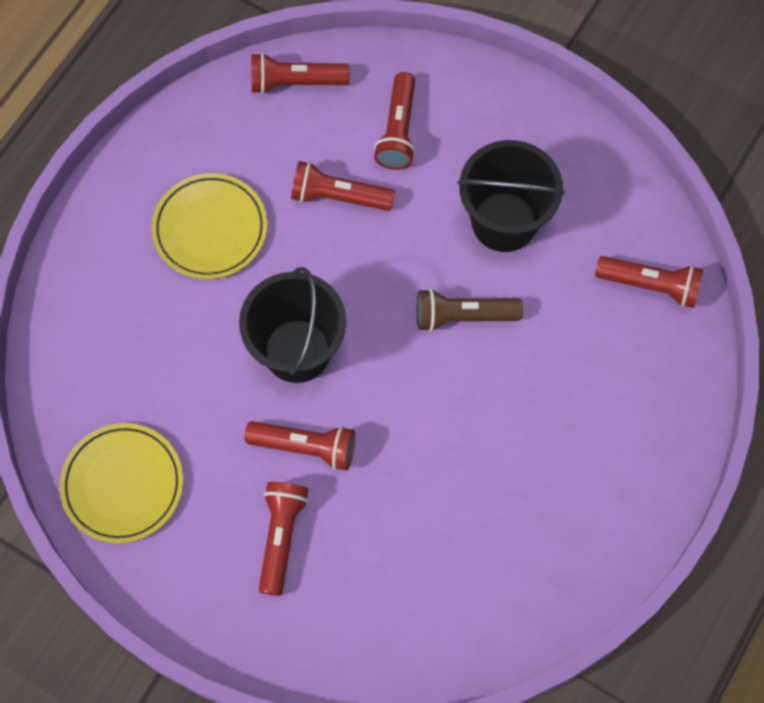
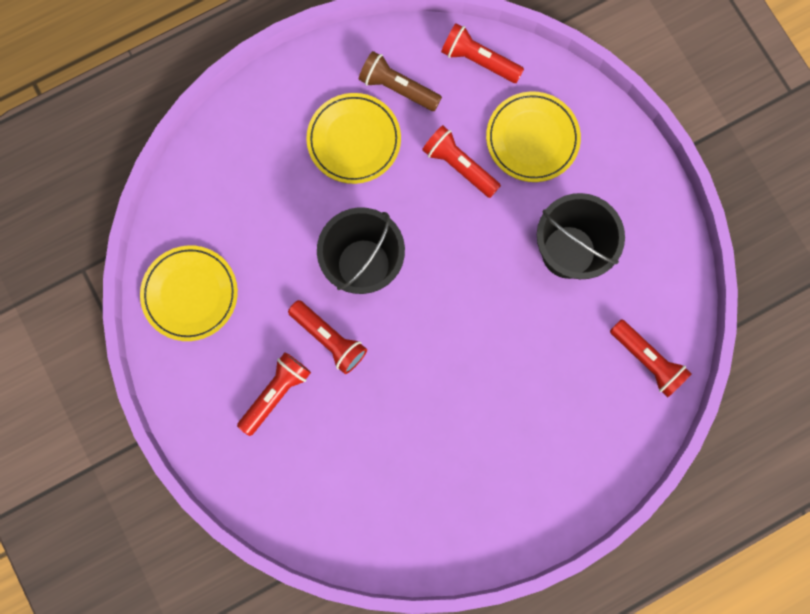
camera: 30 degrees right, 10 degrees up
red flashlight [374,72,415,170] -> yellow plate [486,91,581,182]
brown flashlight [417,288,523,332] -> brown flashlight moved to [359,51,442,111]

